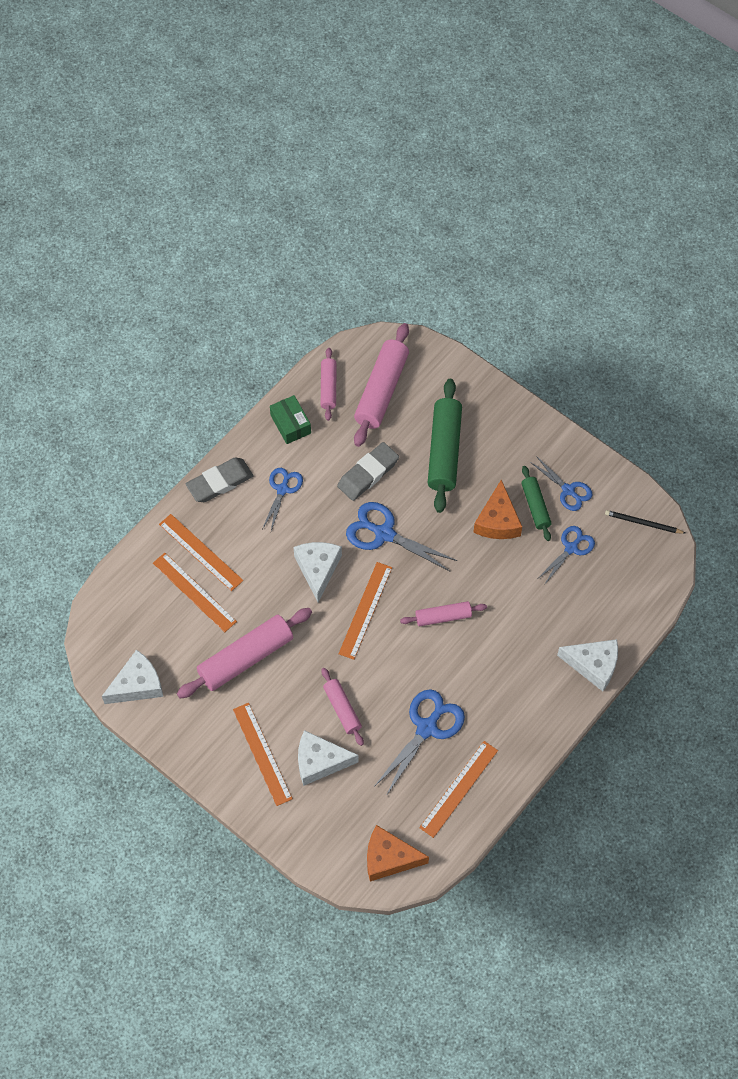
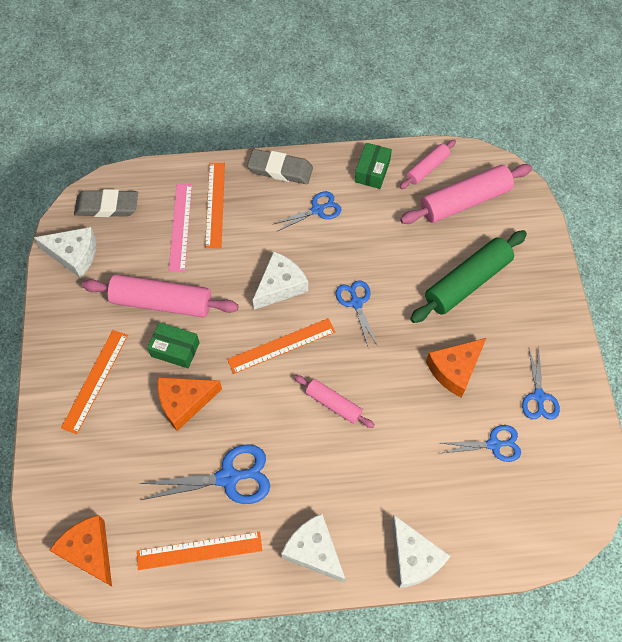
camera: 45 degrees right, 0 degrees up
orange ruler [153,553,237,632] -> pink ruler [169,184,192,272]
white cheese [298,730,359,786] -> white cheese moved to [281,514,346,583]
pink rolling pin [321,668,364,746] -> orange cheese [157,377,222,431]
grey eraser [337,442,399,501] -> grey eraser moved to [74,189,138,217]
blue scissors [346,502,457,572] -> blue scissors [336,280,377,346], size x0.64
green rolling pin [521,466,551,541] -> none
black pencil [605,510,685,534] -> none
none -> green box [147,322,200,368]

